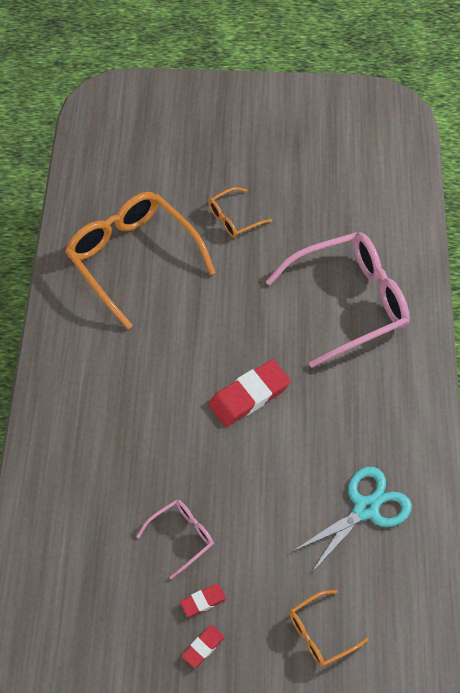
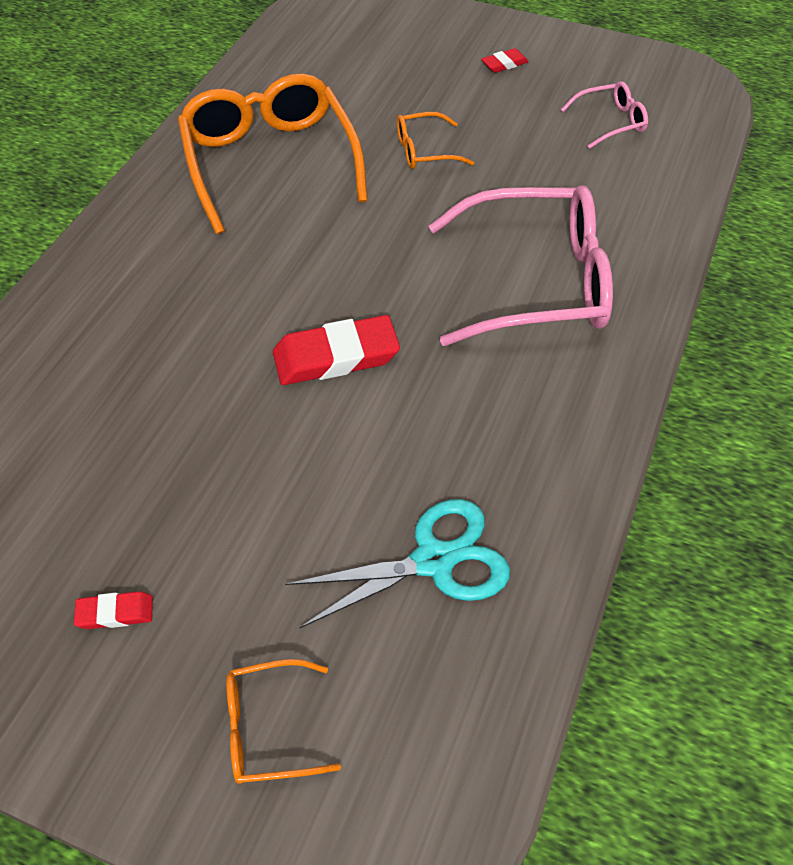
camera: 20 degrees right, 5 degrees down
pink glasses [136,500,214,579] -> pink glasses moved to [561,81,648,149]
red eraser [182,625,225,668] -> red eraser moved to [482,48,529,73]

